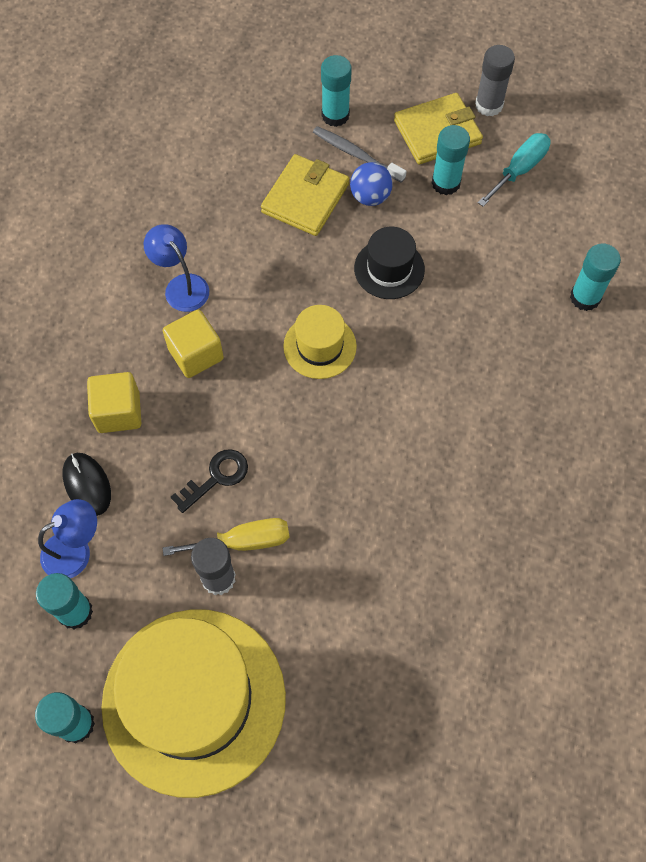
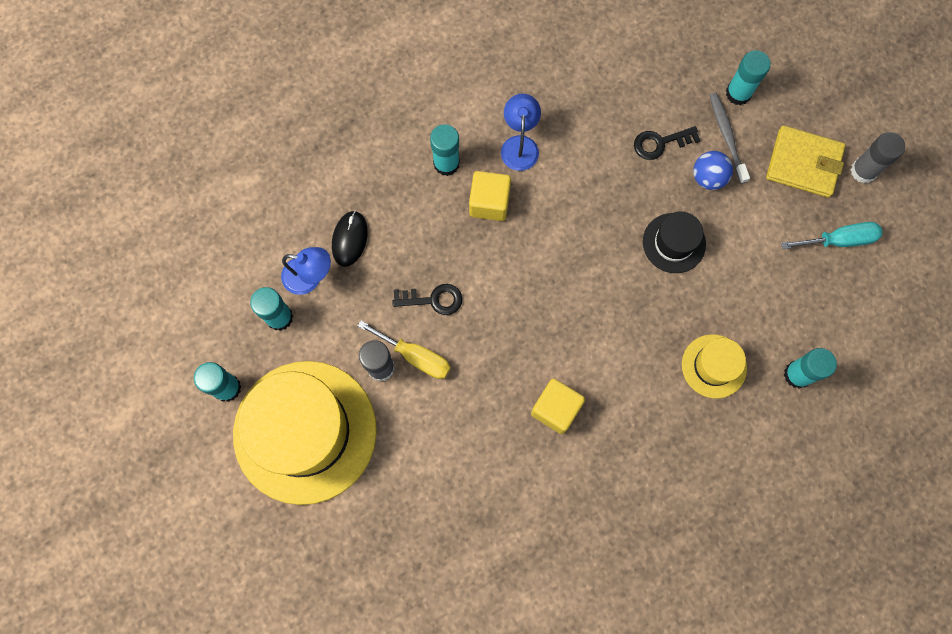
camera: 40 degrees right, 10 degrees up
yellow cube [87,372,141,433] -> yellow cube moved to [531,378,585,434]
yellow wallet [261,154,349,236] -> black key [634,126,701,160]
yellow hat [283,305,357,379] -> yellow hat moved to [682,334,747,398]
turquoise glue stick [432,125,470,195] -> turquoise glue stick moved to [430,124,460,176]

